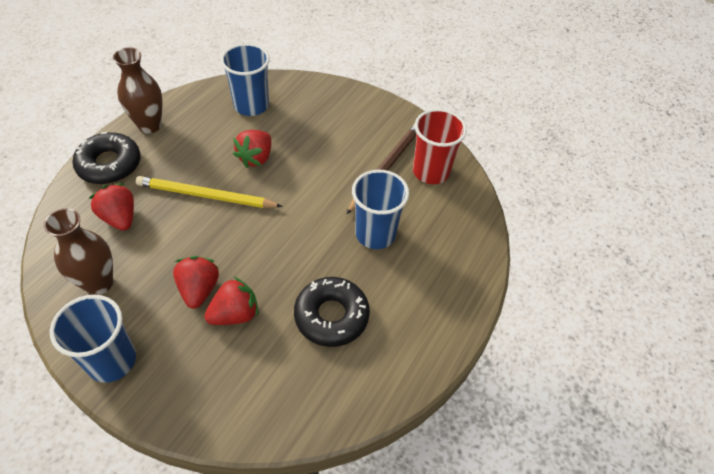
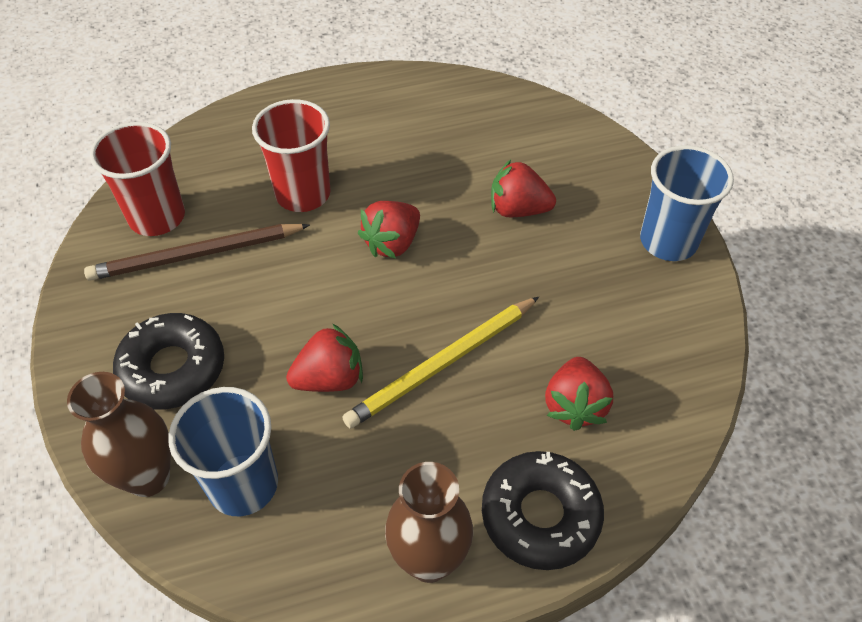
camera: 135 degrees left, 0 degrees up
brown vase [44,208,113,295] -> brown vase moved to [67,372,171,497]
yellow pencil [136,176,283,208] -> yellow pencil turned 90 degrees clockwise [342,297,539,429]
red strawberry [173,256,219,309] -> red strawberry moved to [358,201,420,259]
black donut [294,277,370,347] -> black donut moved to [113,313,224,409]
blue cup [352,170,409,249] -> red cup [252,99,331,212]

